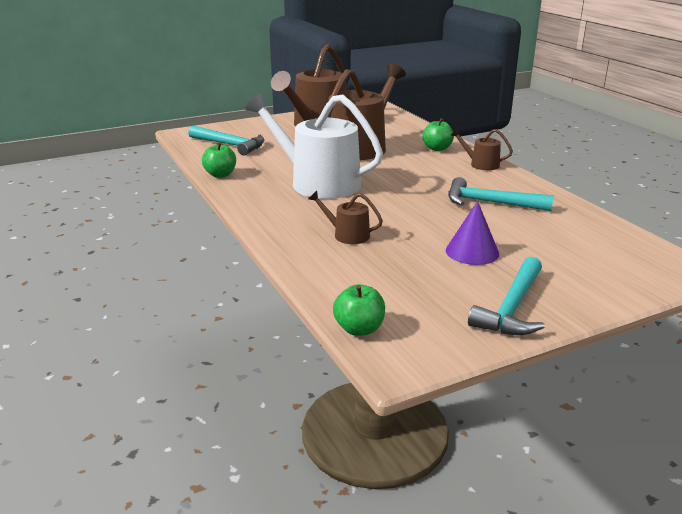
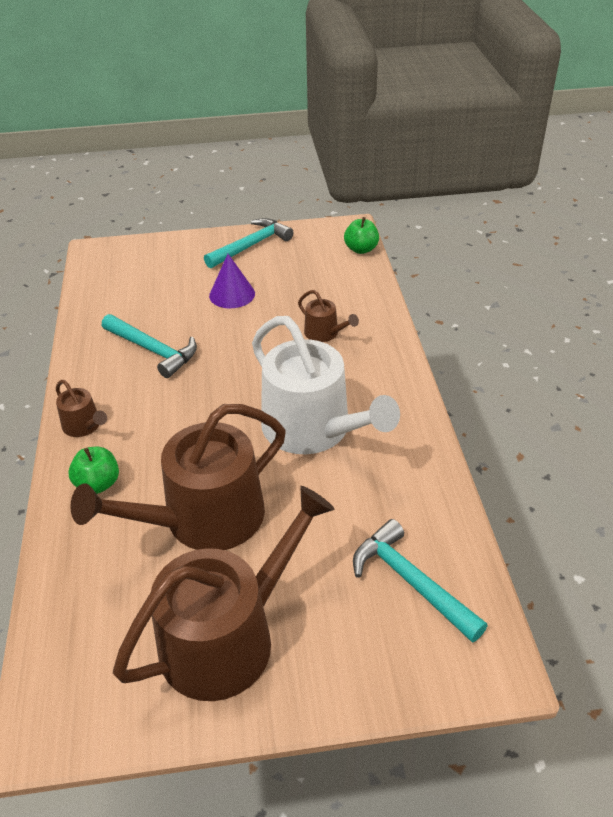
camera: 160 degrees left, 15 degrees up
green apple [202,142,236,178] -> none

